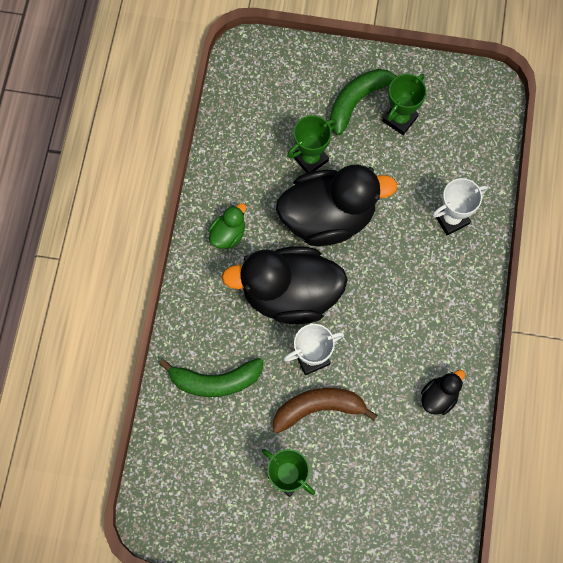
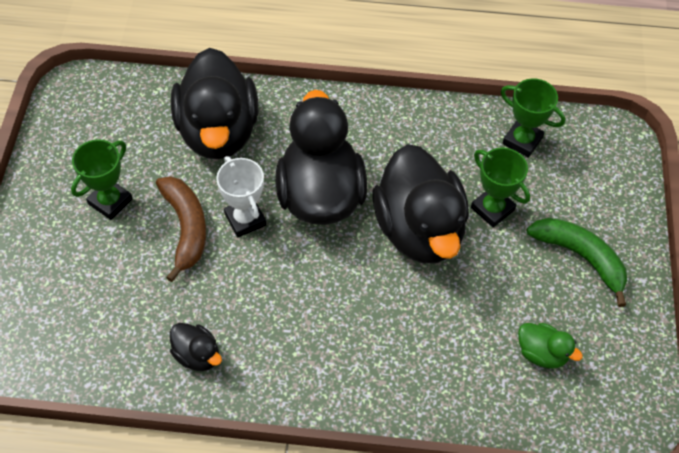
camera: 85 degrees right, 15 degrees down
green banana [159,358,264,397] -> black duck [171,48,258,159]
green duck [208,203,246,249] -> green duck moved to [518,323,583,368]
green trophy [383,74,427,135] -> green trophy moved to [501,78,566,158]
white trophy [432,178,488,235] -> none

